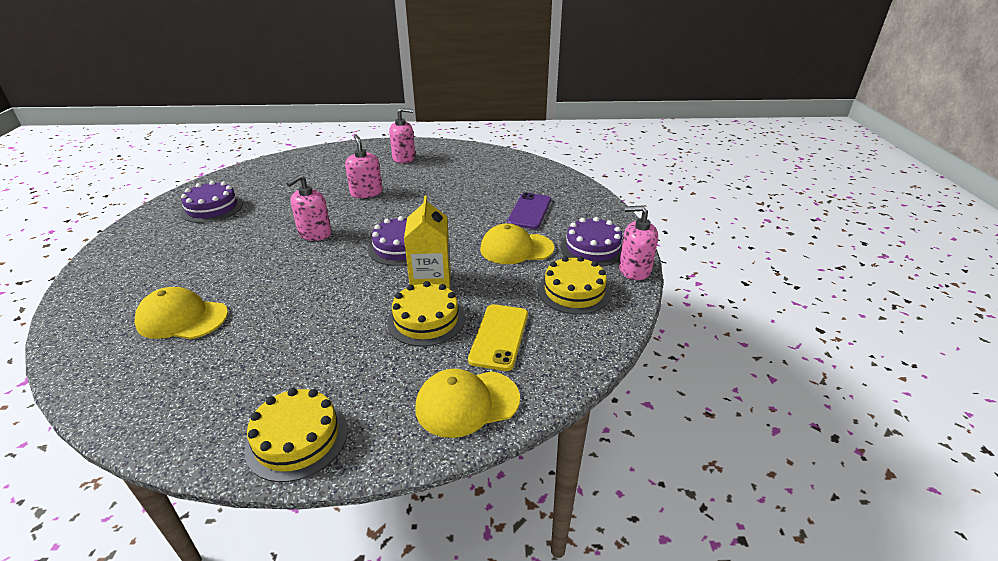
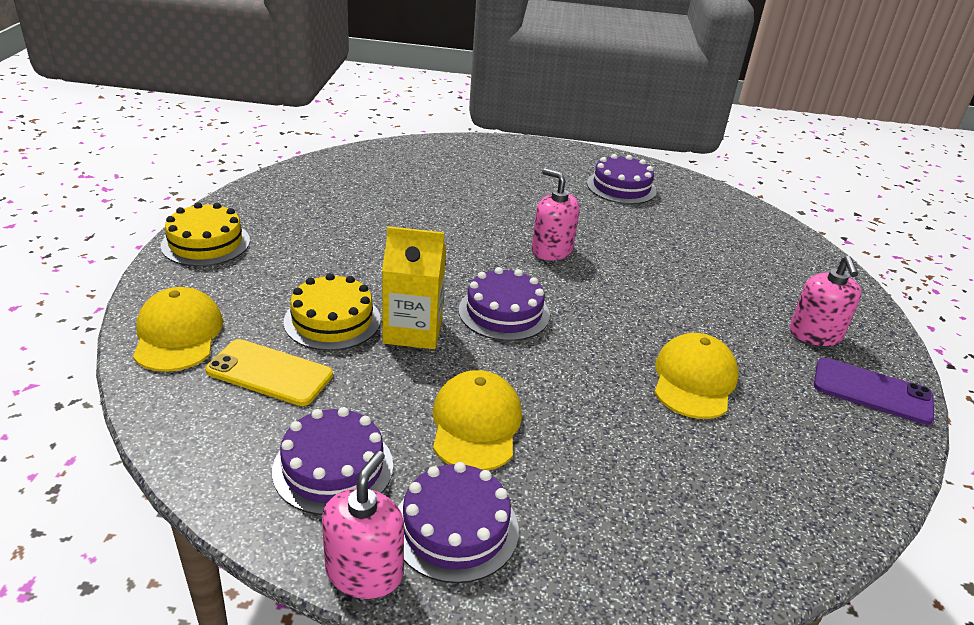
camera: 95 degrees right, 0 degrees up
yellow cap [135,287,228,339] -> yellow cap moved to [655,333,738,419]
pink soap dispenser [345,134,382,198] -> none
purple phone [507,193,551,229] -> purple phone moved to [814,358,934,425]
yellow cake [538,256,611,315] -> purple cake [272,407,393,515]

